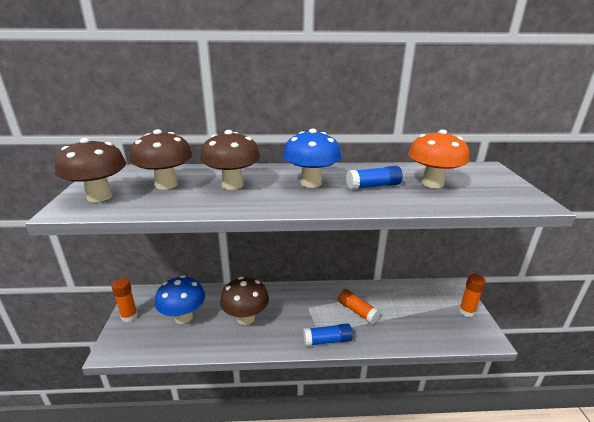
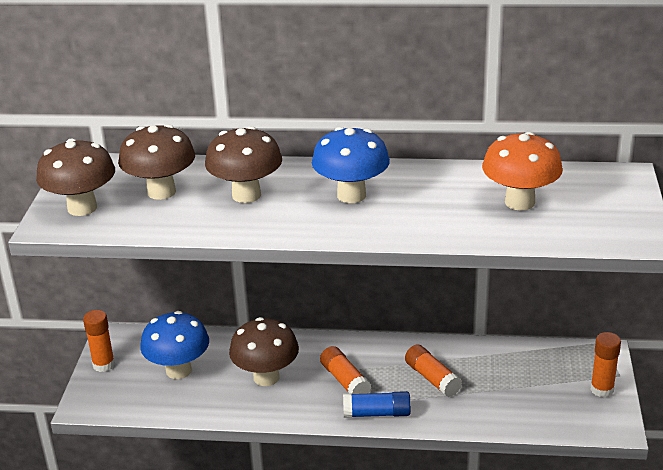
camera: 10 degrees right, 5 degrees up
blue glue stick [346,166,403,190] -> none
none -> orange glue stick [320,346,372,394]

